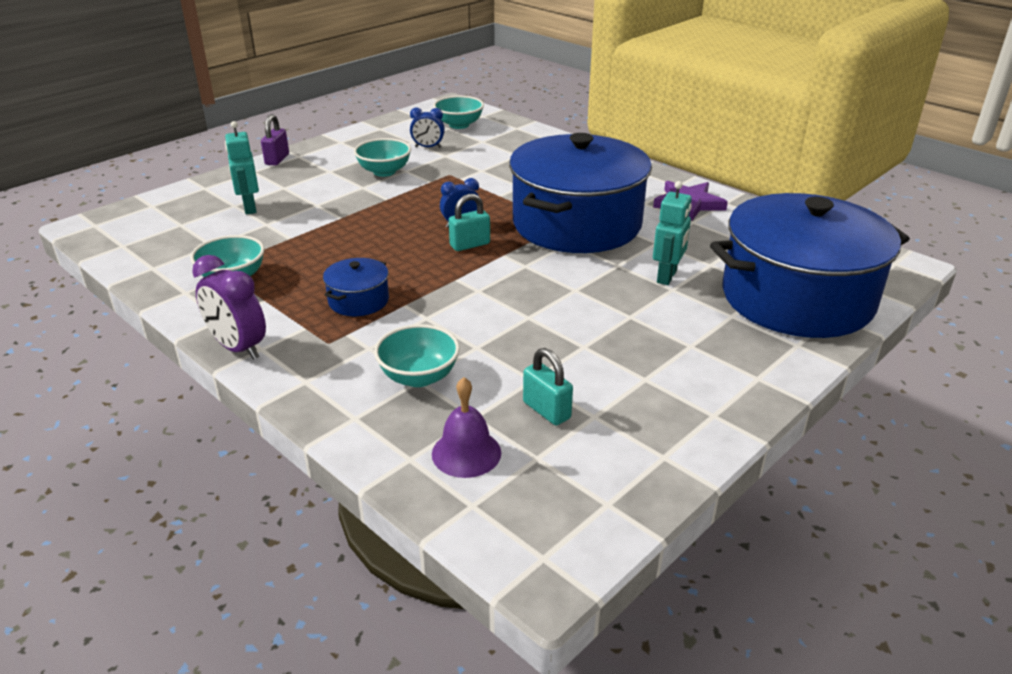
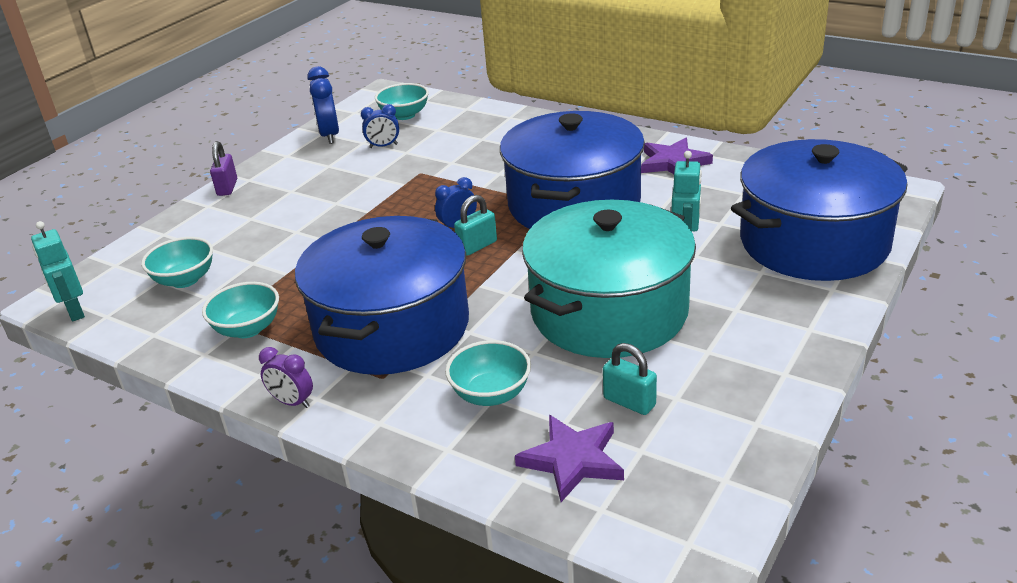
camera: 10 degrees left, 0 degrees up
purple clock [192,255,266,360] -> purple clock [259,347,313,408], size x0.63
turquoise robot [225,121,259,214] -> turquoise robot moved to [31,221,85,321]
blue pot [323,258,389,316] -> blue pot [295,216,469,375], size x2.47
turquoise bowl [354,138,411,177] -> turquoise bowl moved to [141,237,213,288]
purple bell [432,377,501,478] -> purple star [515,415,624,502]
none -> blue clock [307,66,339,144]
none -> turquoise pot [522,200,696,358]

